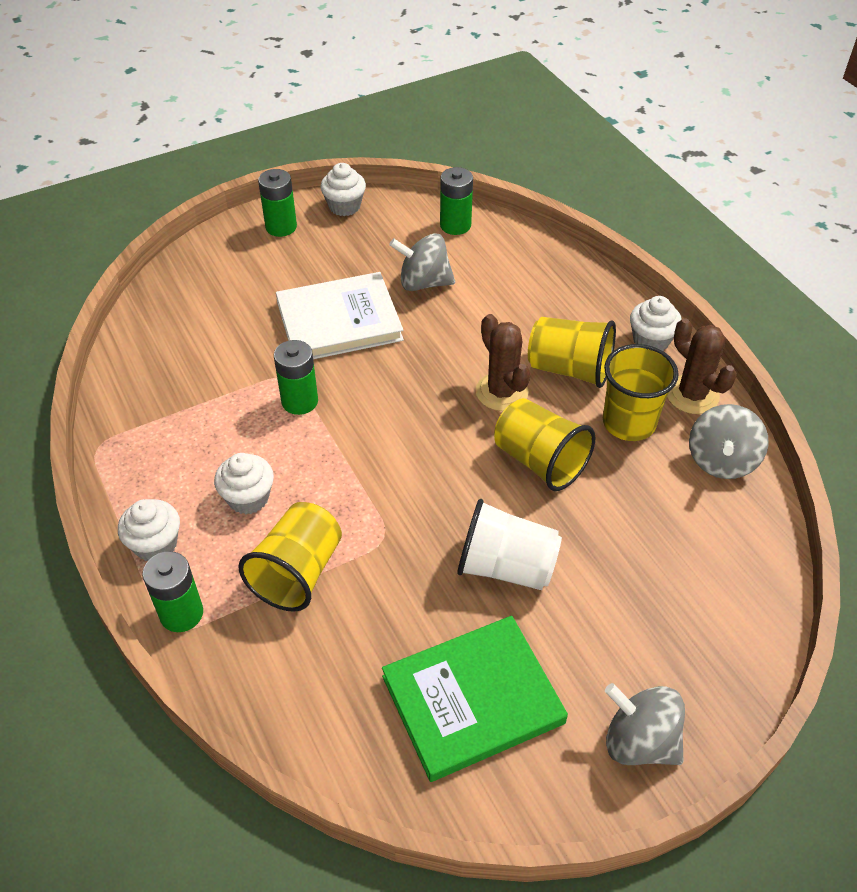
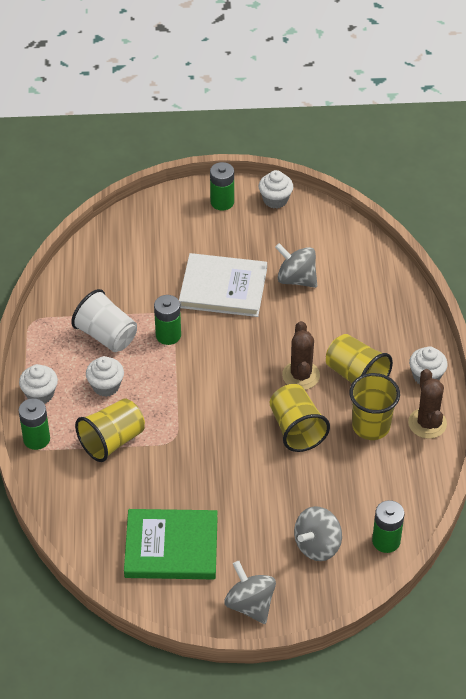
camera: 25 degrees right, 0 degrees up
green battery [440,167,473,235] -> green battery moved to [372,500,404,553]
white cup [457,499,562,590] -> white cup moved to [71,289,137,352]
grey spinning top [689,404,769,479] -> grey spinning top moved to [294,506,342,561]

